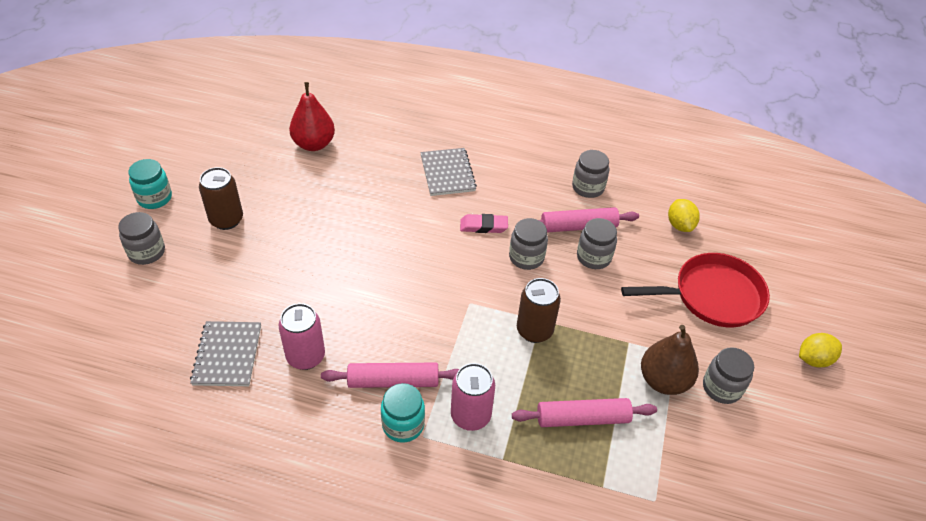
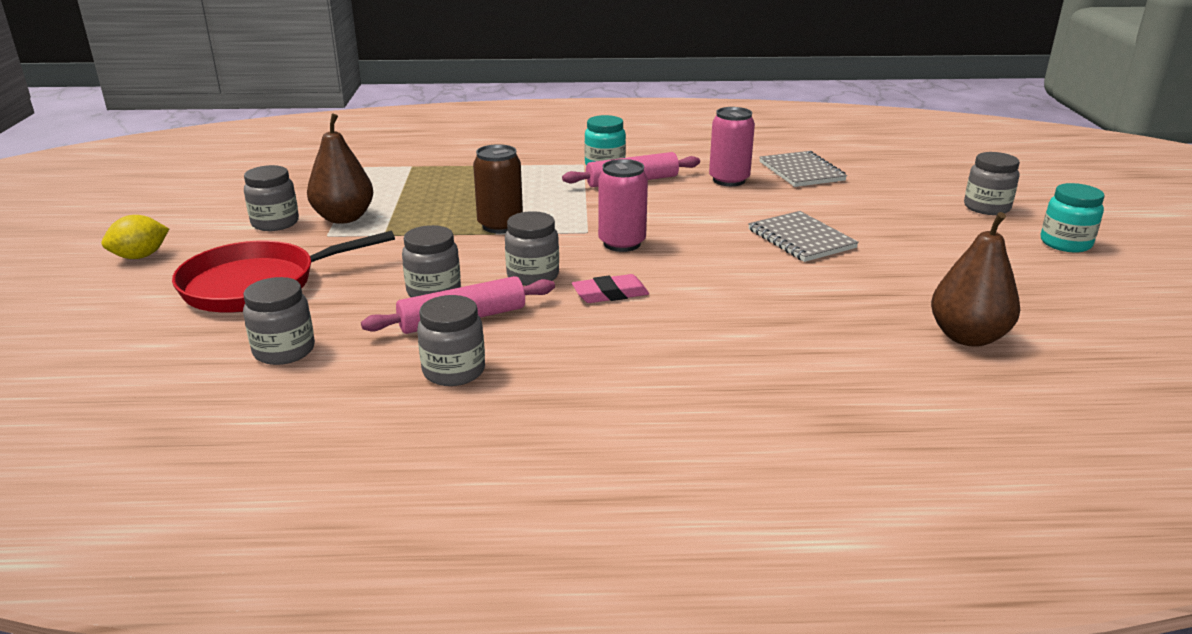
camera: 165 degrees right, 20 degrees down
brown can [199,167,243,230] -> none
red pear [289,82,335,151] -> brown pear [931,212,1020,347]
grey notebook [420,148,477,196] -> grey notebook moved to [748,211,859,262]
pink can [451,363,495,431] -> pink can moved to [598,159,648,252]
pink rolling pin [512,398,657,427] -> none
yellow lemon [668,199,700,232] -> grey jar [243,277,315,365]

